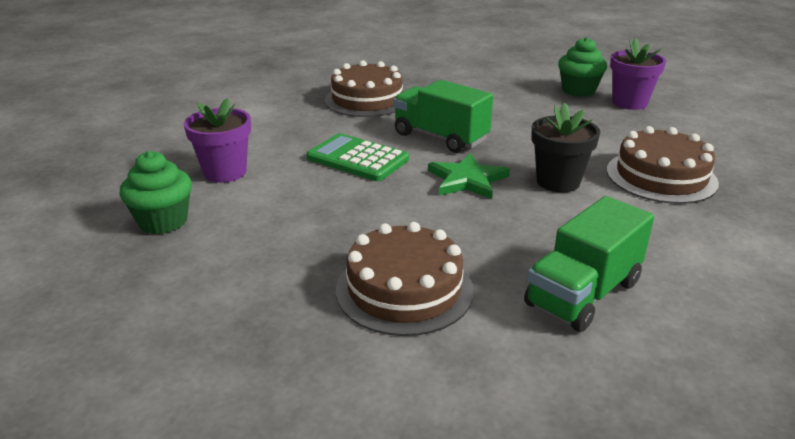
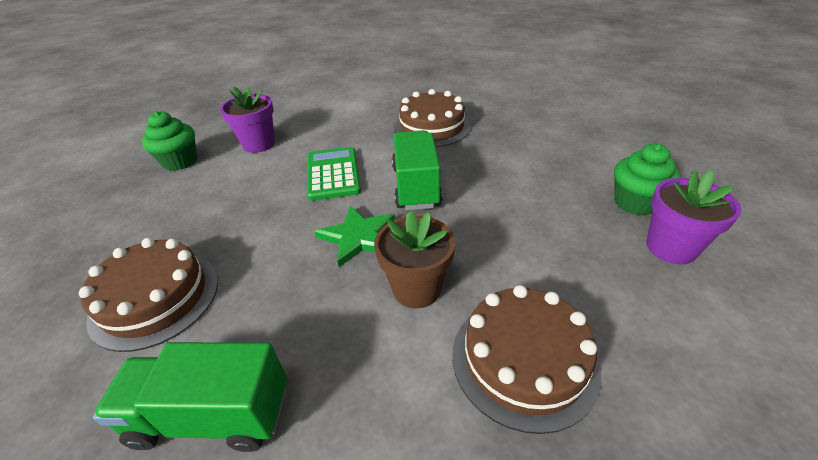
camera: 50 degrees right, 10 degrees up
black flower pot [531,103,600,192] -> brown flower pot [374,210,455,308]

